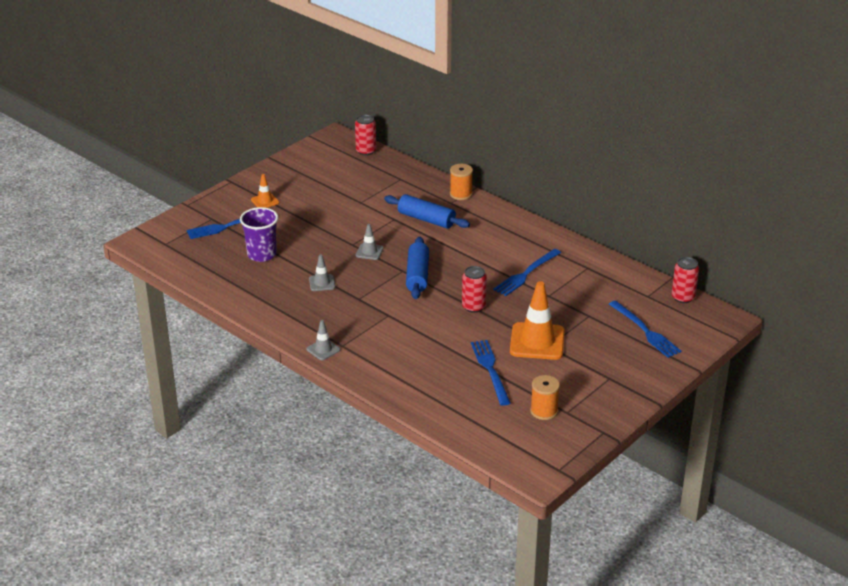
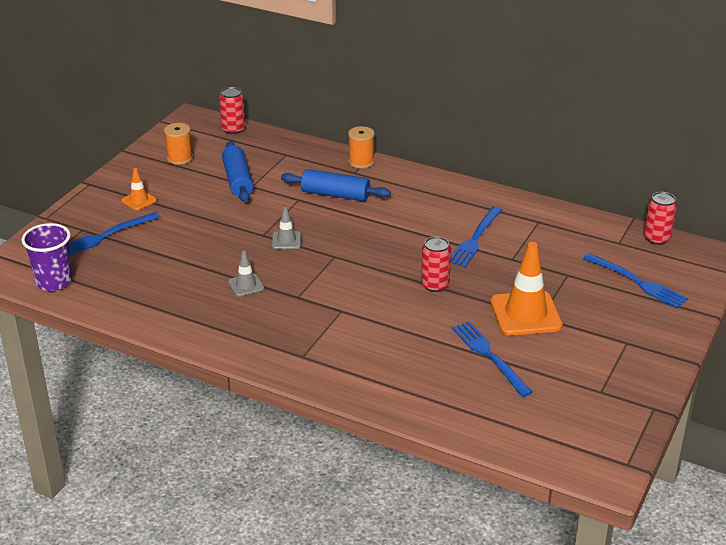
camera: 15 degrees left, 0 degrees up
purple cup [240,207,278,262] -> purple cup moved to [22,223,72,291]
grey traffic cone [306,320,340,360] -> none
blue rolling pin [406,237,429,299] -> blue rolling pin moved to [222,141,254,202]
orange spool [530,375,560,420] -> orange spool moved to [164,123,193,165]

